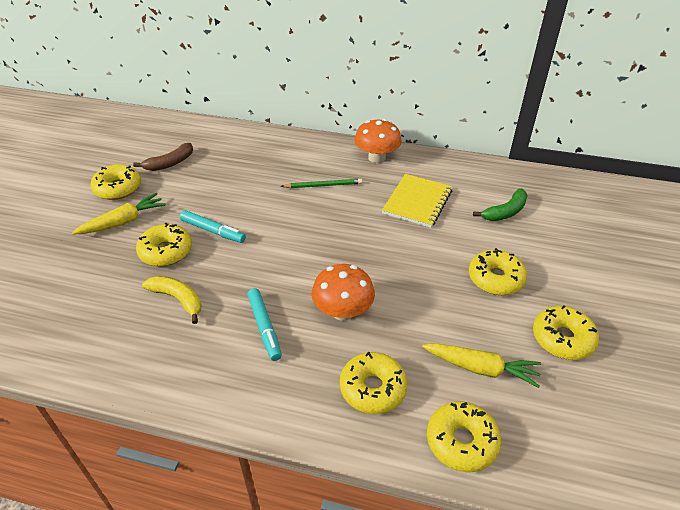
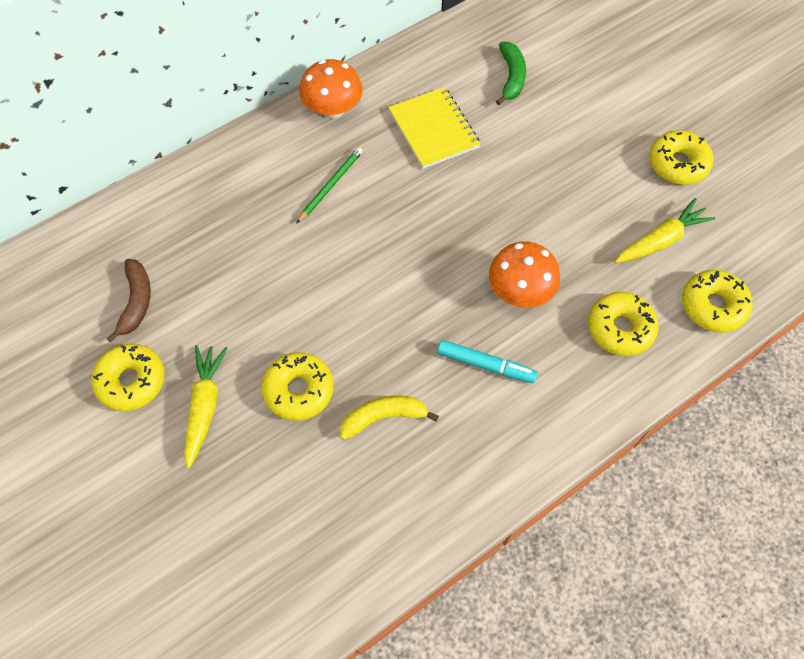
camera: 50 degrees left, 20 degrees up
turquoise marker [180,210,246,243] -> none
yellow donut [469,248,527,295] -> none

